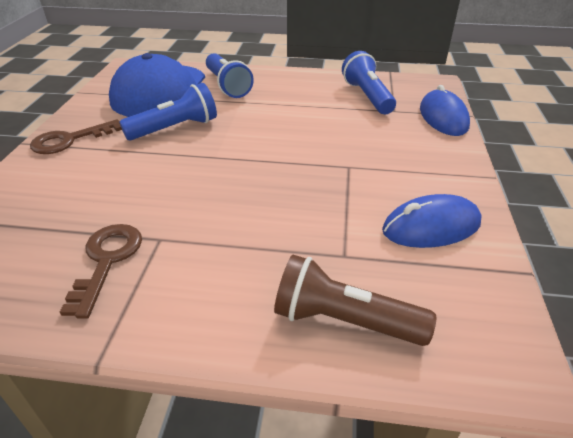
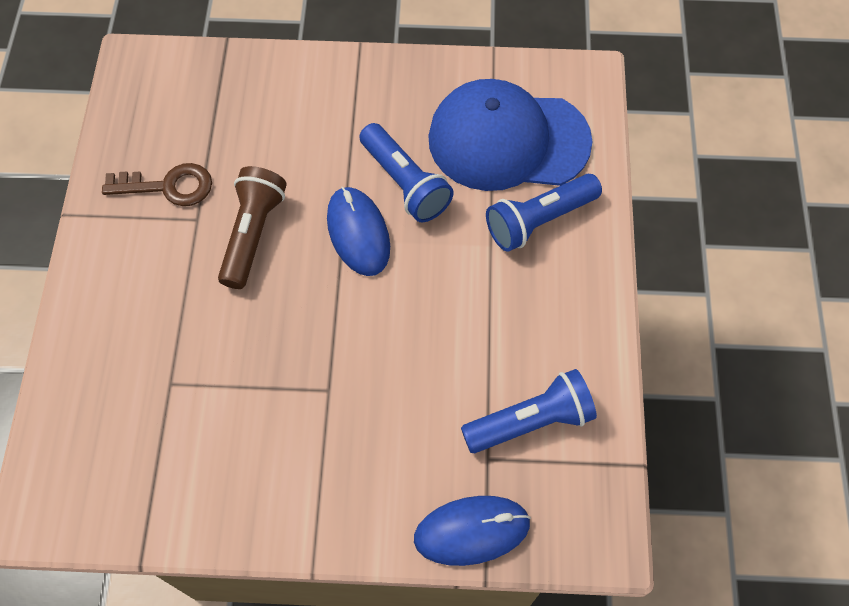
camera: 85 degrees right, 25 degrees up
brown key [30,119,122,154] -> none
brown flashlight [274,254,436,346] -> brown flashlight moved to [218,166,287,289]
blue mouse [382,194,482,248] -> blue mouse moved to [327,187,390,276]

